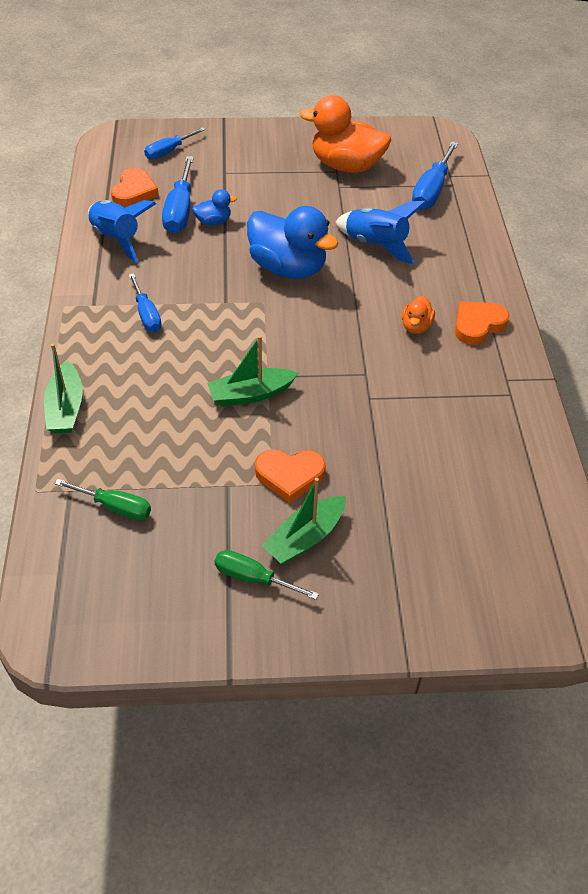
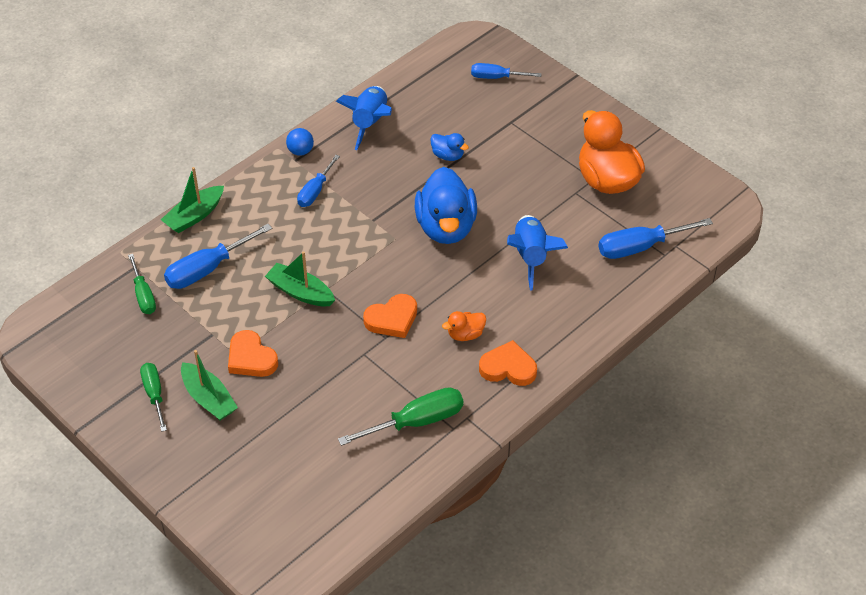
camera: 50 degrees right, 0 degrees up
orange heart [111,168,159,207] -> orange heart moved to [363,294,417,338]
blue screwdriver [162,156,194,233] -> blue screwdriver moved to [164,224,272,289]
green boat [261,478,346,564] -> green boat turned 135 degrees counterclockwise [181,350,238,420]
none -> blue ball [286,128,314,156]
none -> green screwdriver [338,387,463,446]

